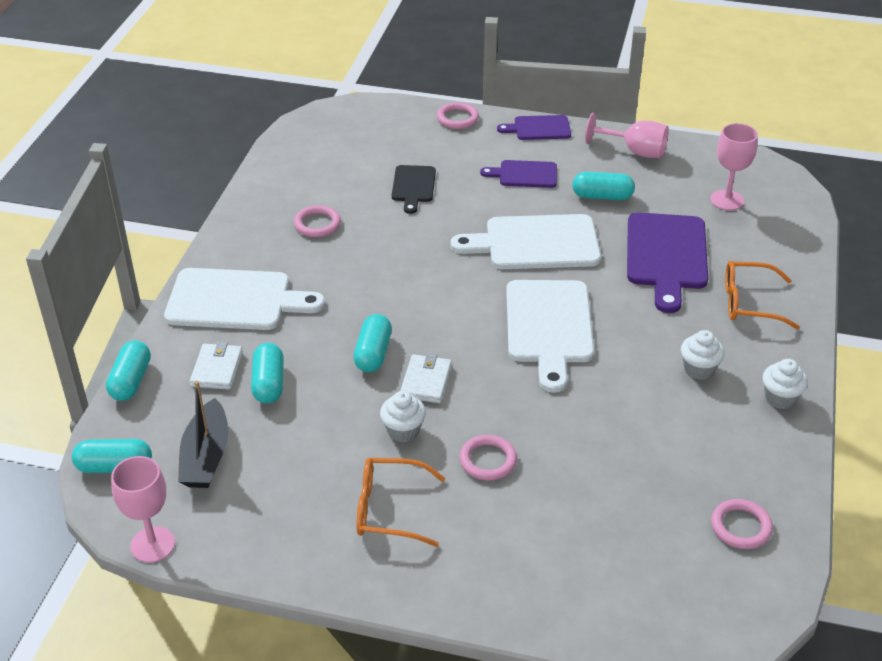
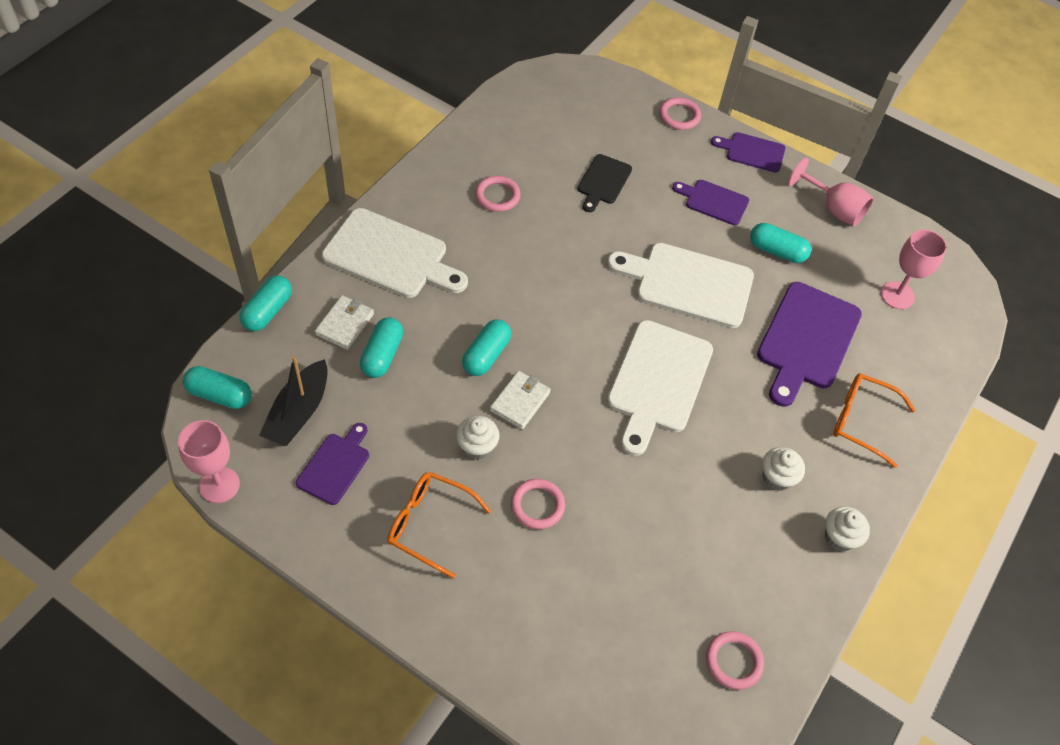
camera: 15 degrees right, 15 degrees up
none -> purple cutting board [296,423,369,505]

